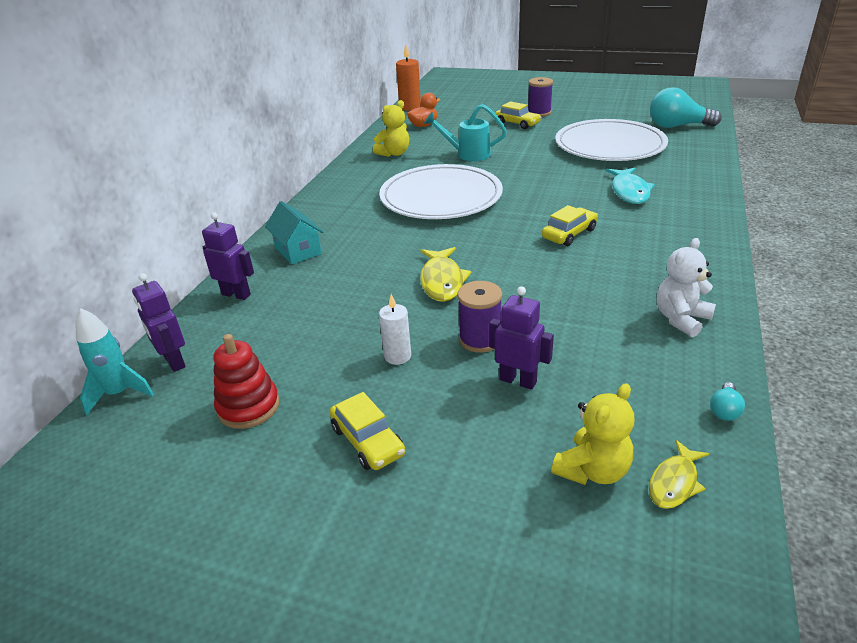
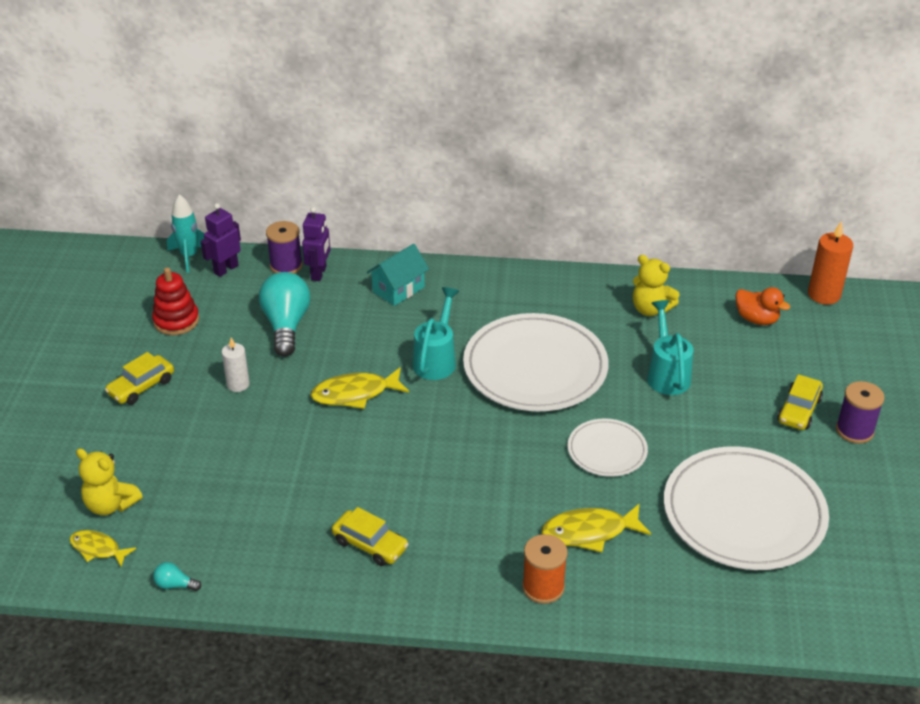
camera: 75 degrees right, 5 degrees up
purple spool [457,281,502,353] -> purple spool moved to [266,221,303,274]
purple robot [489,286,554,390] -> none
yellow car [542,205,598,246] -> yellow car moved to [332,507,409,566]
turquoise fish [606,168,655,204] -> yellow fish [541,504,651,552]
turquoise light bulb [650,87,722,128] -> turquoise light bulb moved to [259,272,310,357]
white teddy bear [657,238,716,337] -> none
none -> turquoise watering can [413,287,459,380]
none -> orange spool [522,534,568,604]
none -> white plate [567,418,648,477]

